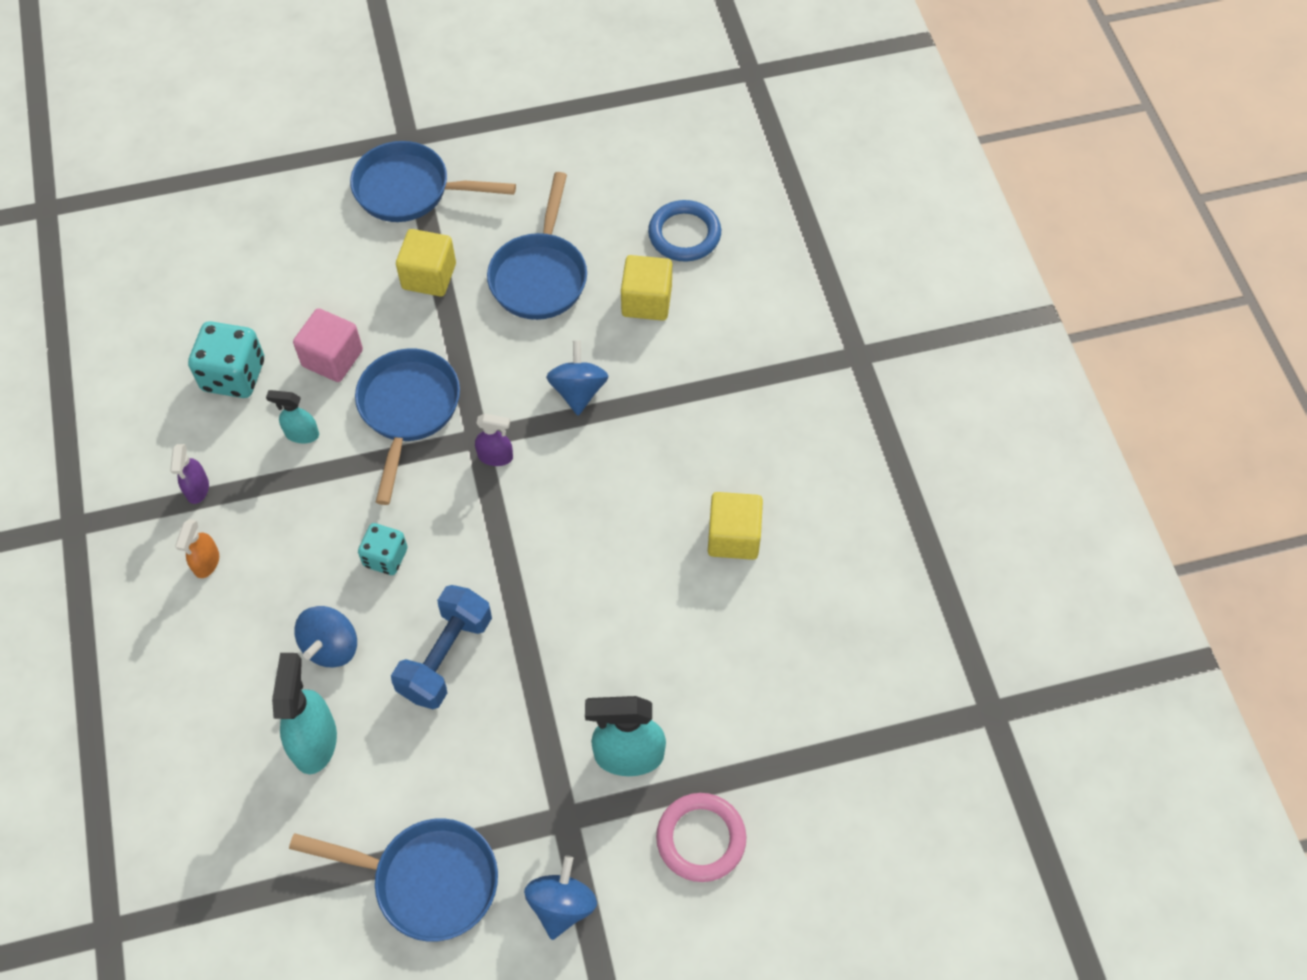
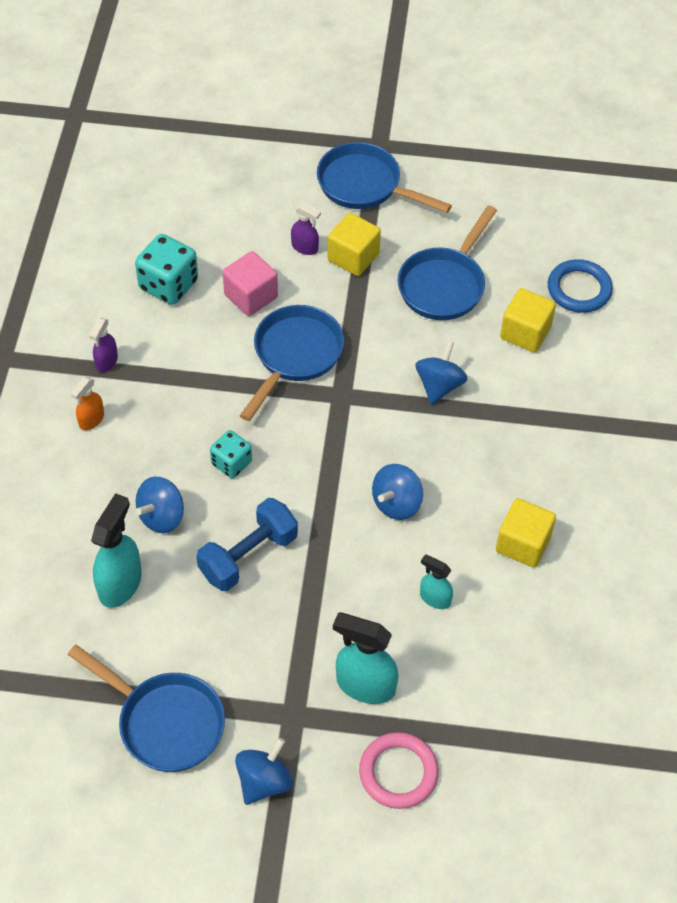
camera: 20 degrees right, 5 degrees down
turquoise spray bottle [266,390,319,444] -> turquoise spray bottle moved to [420,554,453,609]
purple spray bottle [475,413,513,466] -> purple spray bottle moved to [291,202,321,255]
none -> blue spinning top [372,464,423,520]

